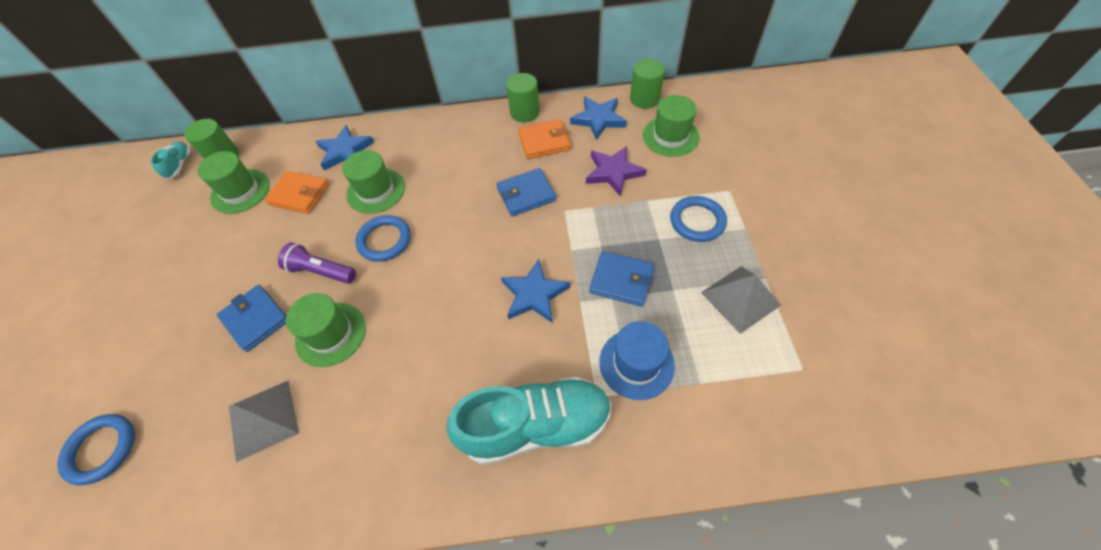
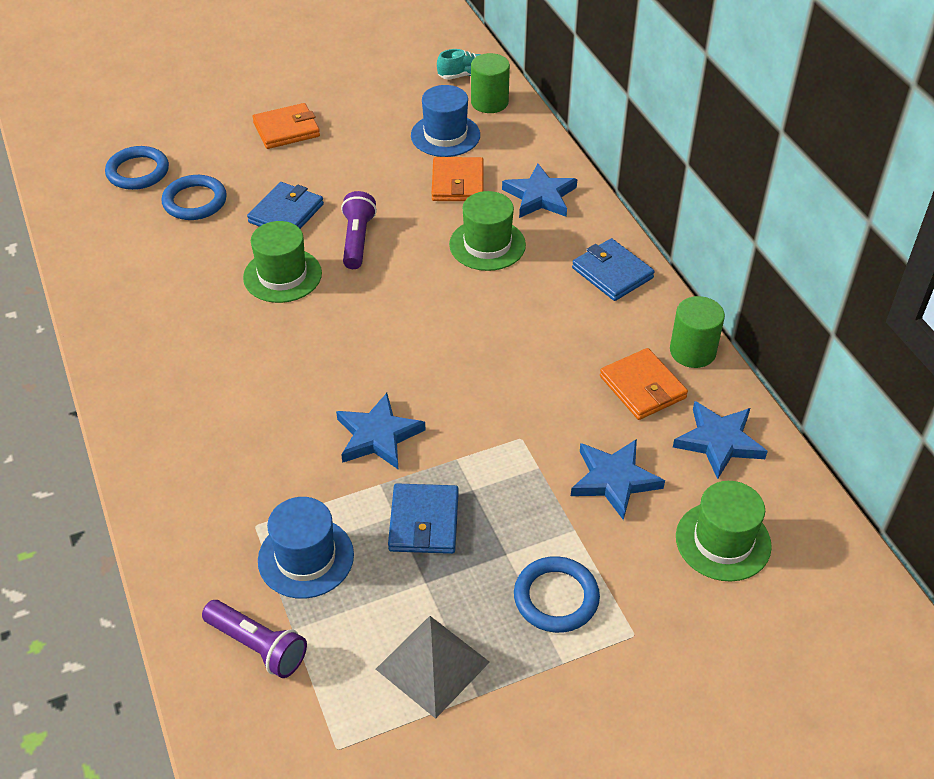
camera: 70 degrees right, 10 degrees down
green hat [197,151,270,214] -> blue hat [411,85,480,157]
grey pyramid [229,381,299,462] -> none
blue ring [355,215,411,262] -> blue ring moved to [162,175,227,220]
turquoise shoe [446,377,612,465] -> none
blue wallet [496,168,556,216] -> blue wallet moved to [572,238,655,301]
purple star [586,146,646,196] -> blue star [571,439,665,520]
green cylinder [630,59,665,109] -> none
none -> purple flashlight [202,600,307,678]
none -> orange wallet [253,103,320,149]

